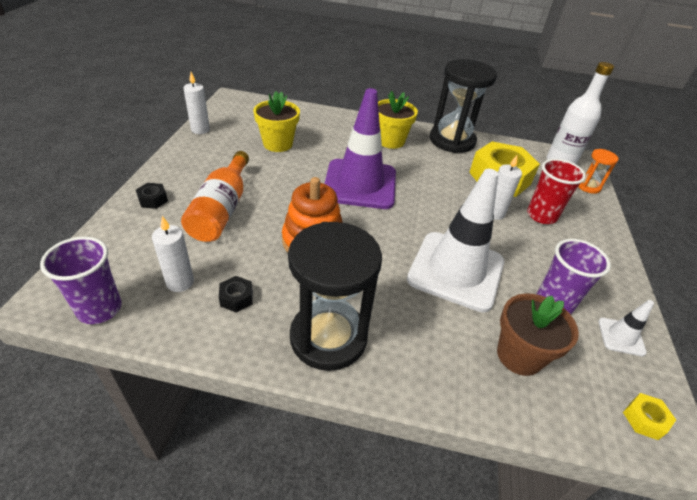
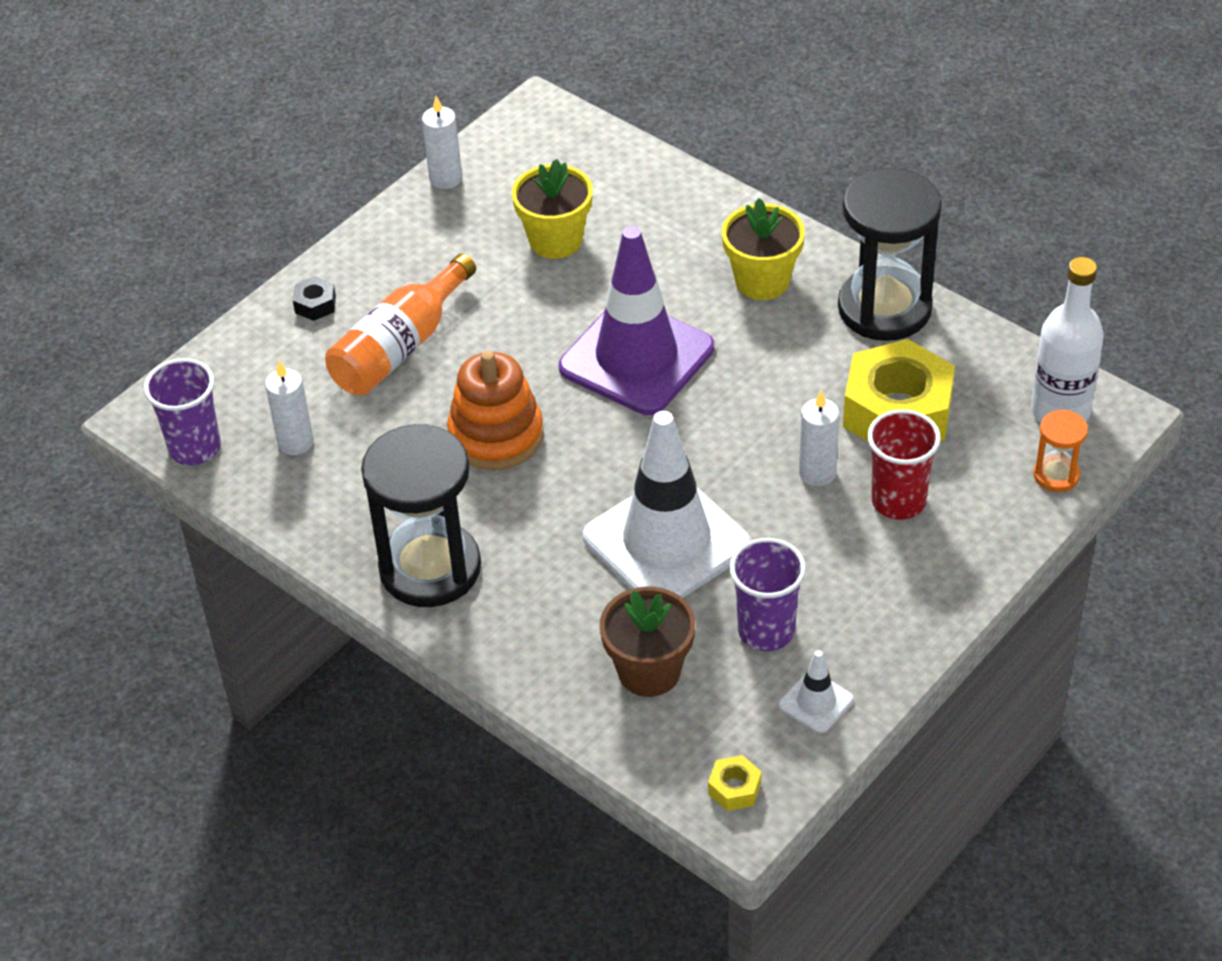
camera: 35 degrees right, 5 degrees up
black nut [219,276,253,313] -> none

